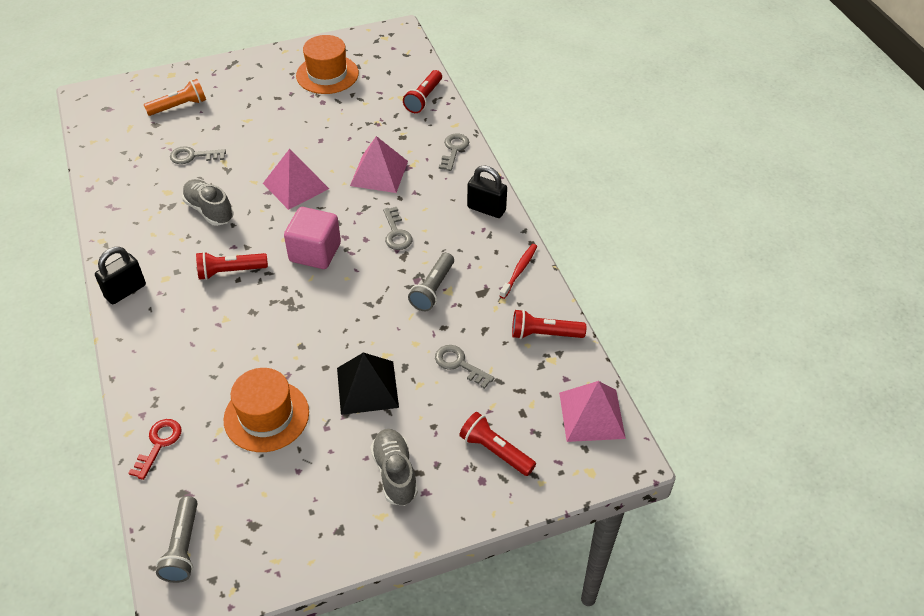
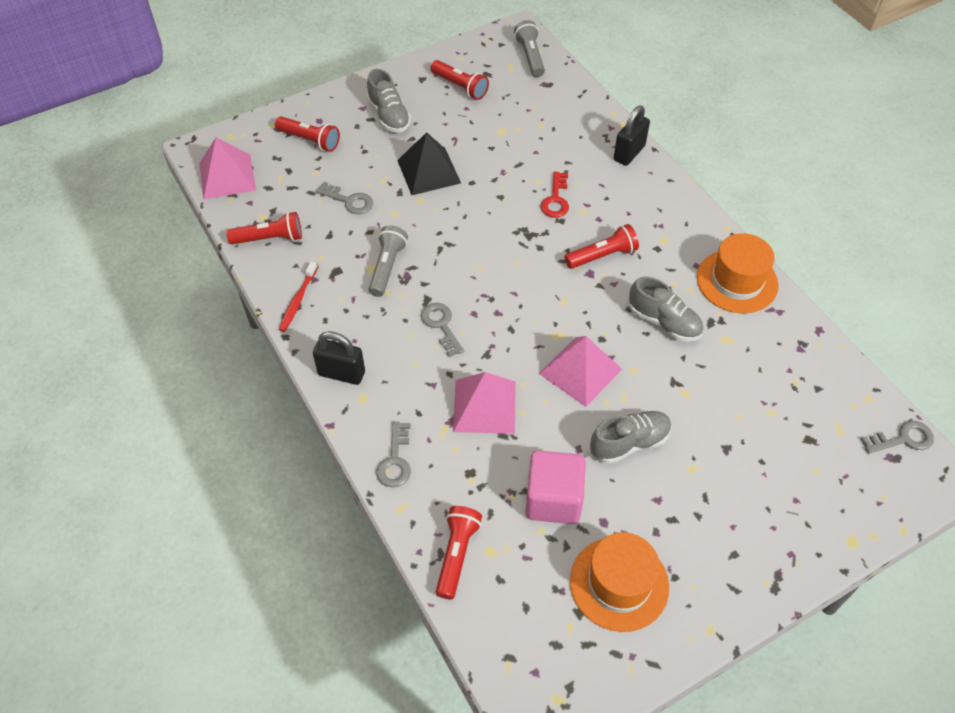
camera: 170 degrees right, 5 degrees up
black padlock [95,247,146,304] -> black padlock moved to [614,105,650,166]
red key [128,419,182,480] -> red key moved to [541,172,569,218]
orange flashlight [144,79,206,116] -> none
grey key [170,146,226,164] -> grey key moved to [861,421,934,454]
orange hat [224,368,309,452] -> orange hat moved to [697,233,779,313]
pink cube [284,207,341,269] -> pink cube moved to [525,450,586,524]
none -> red flashlight [430,60,489,100]
none -> grey shoe [590,411,672,464]

